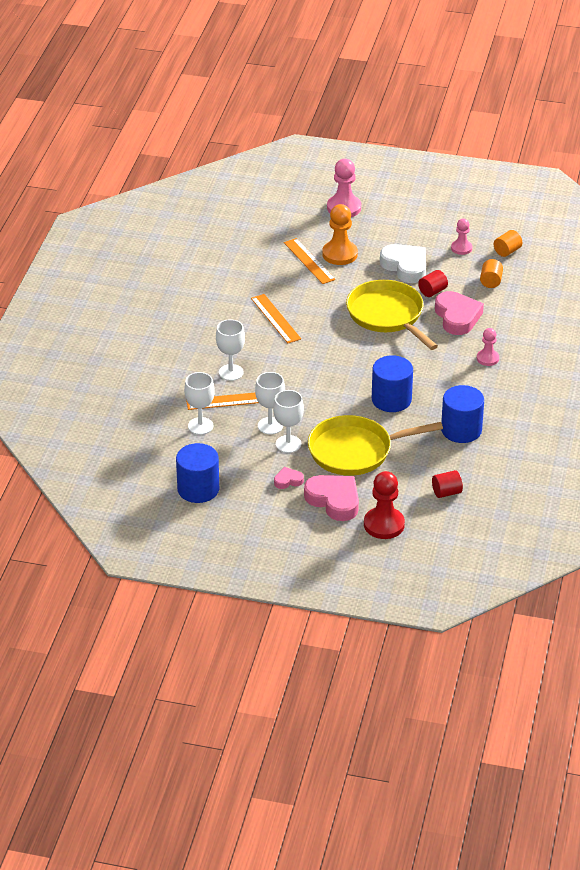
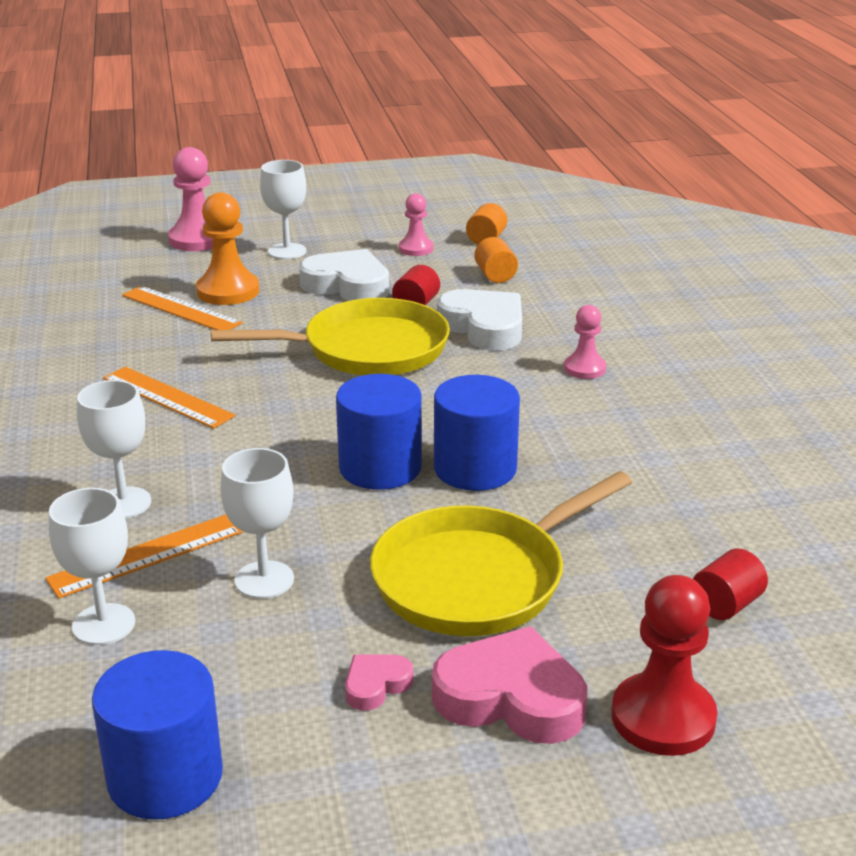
camera: 25 degrees left, 10 degrees down
white goblet [273,390,304,453] -> white goblet moved to [260,160,306,259]
yellow pan [346,280,438,350] -> yellow pan turned 135 degrees clockwise [211,298,450,375]
pink heart [435,291,484,335] -> white heart [437,289,522,350]
blue cylinder [441,385,484,443] -> blue cylinder moved to [336,374,422,490]

